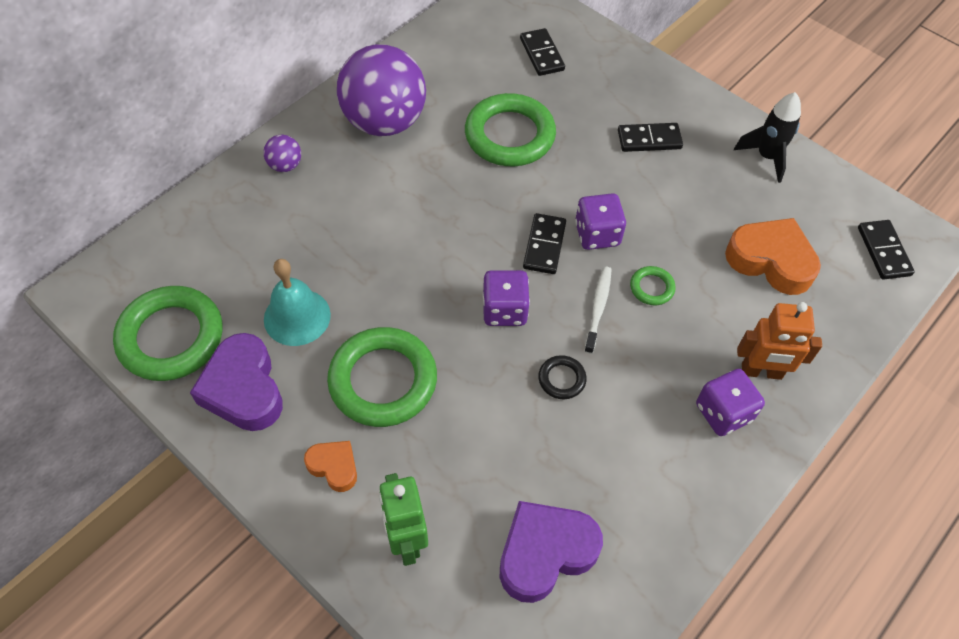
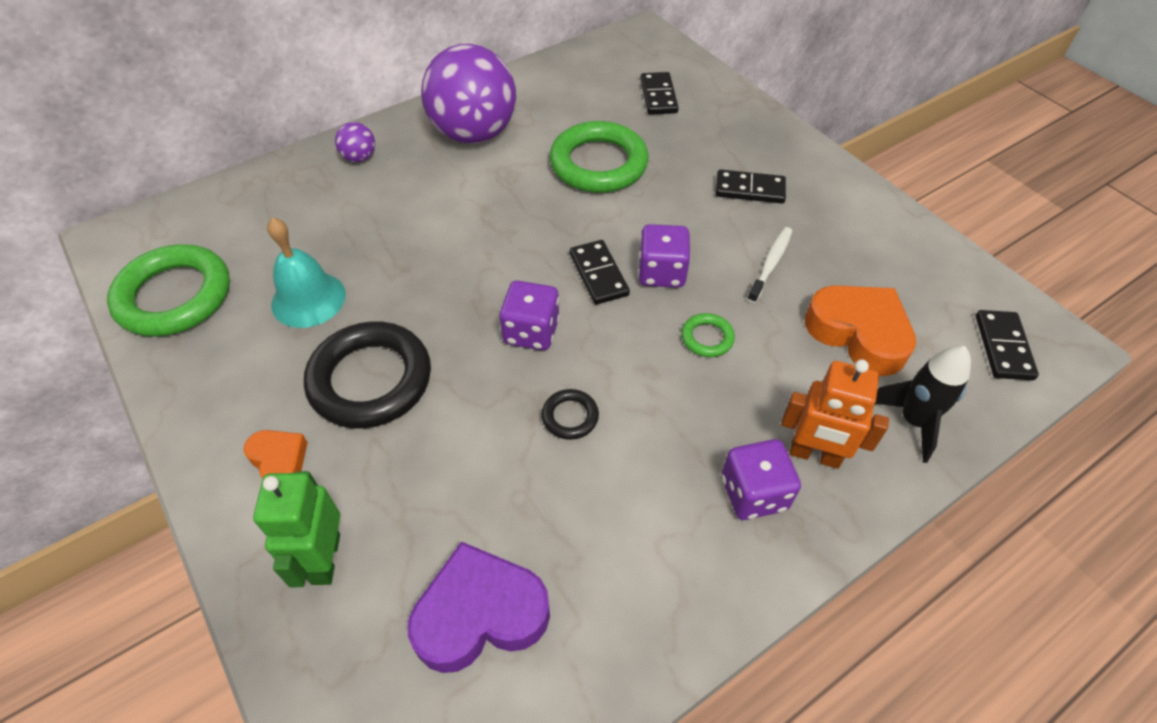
camera: 15 degrees right, 5 degrees down
purple heart [190,333,283,431] -> none
green ring [327,327,437,427] -> black ring [304,321,431,429]
black domino [523,213,566,274] -> black domino turned 45 degrees counterclockwise [570,240,630,305]
white toothbrush [584,266,611,354] -> white toothbrush moved to [747,227,792,303]
black rocket [734,92,801,183] -> black rocket moved to [875,346,971,463]

